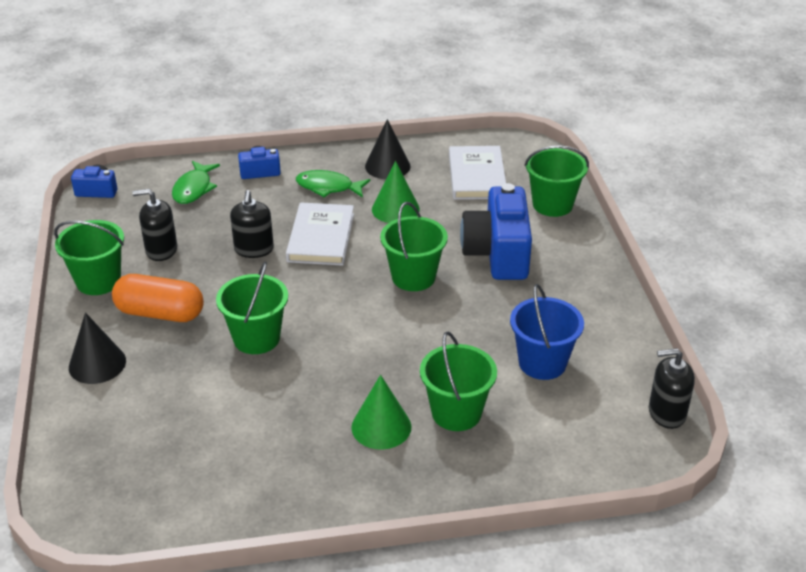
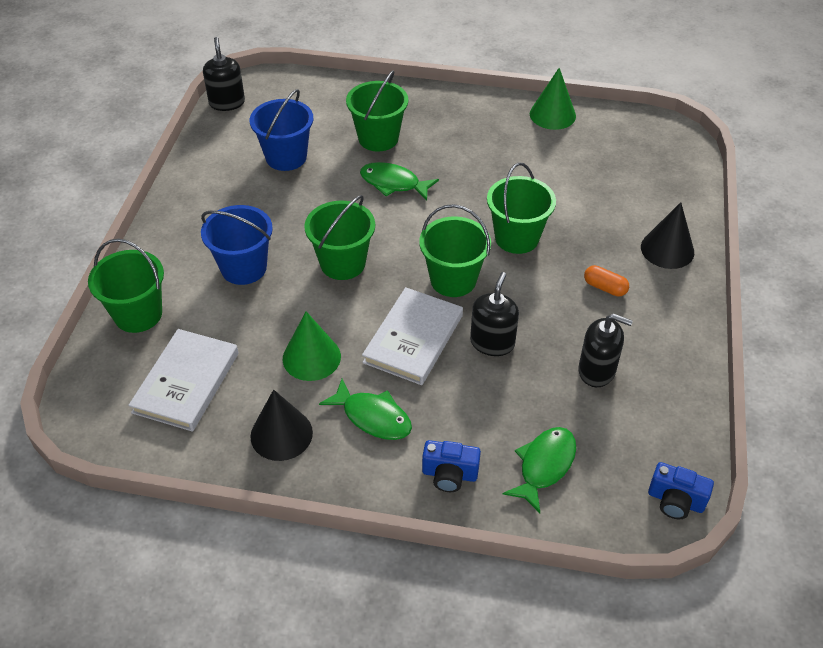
camera: 160 degrees left, 10 degrees up
green bucket [54,220,124,295] -> green bucket moved to [419,204,491,297]
orange capsule [112,274,204,322] -> orange capsule [584,265,629,296], size x0.49
green cone [351,375,411,450] -> green cone moved to [530,68,576,130]
blue camera [460,183,532,280] -> blue bucket [201,205,273,285]
black soap dispenser [649,348,695,429] -> black soap dispenser turned 120 degrees counterclockwise [203,37,245,111]
none -> green fish [360,162,439,200]

